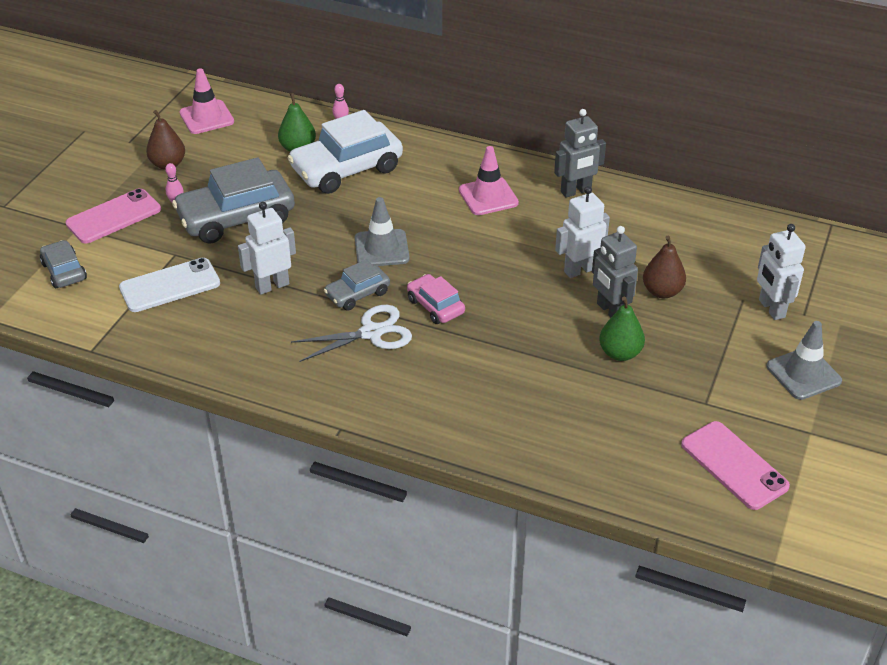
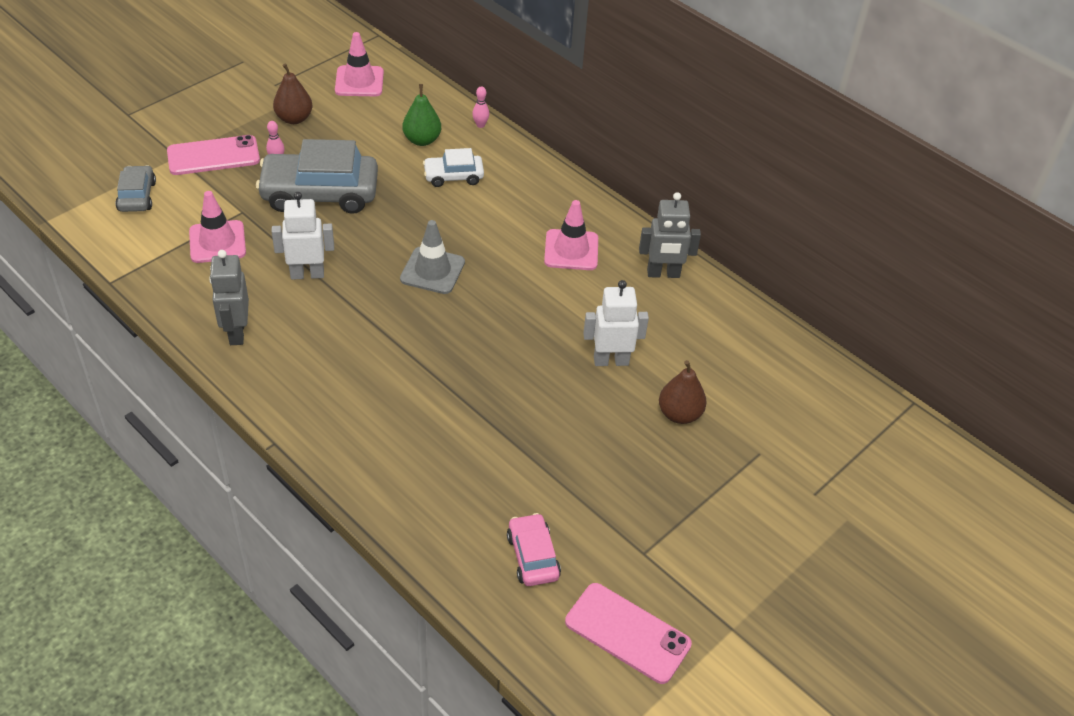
camera: 20 degrees right, 5 degrees up
white phone [119,258,220,312] -> pink traffic cone [189,191,246,263]
white car [288,110,403,194] -> white car [423,148,484,187], size x0.52
white scissors [291,305,412,362] -> none
grey car [324,259,390,311] -> none
pink car [407,274,465,324] -> pink car moved to [507,513,561,586]
grey robot [592,226,638,317] -> grey robot moved to [209,250,249,345]
green pear [599,297,645,361] -> none
pink phone [681,421,790,510] -> pink phone turned 45 degrees counterclockwise [565,583,692,684]
white robot [757,224,806,320] -> none
grey traffic cone [766,321,842,400] -> none

